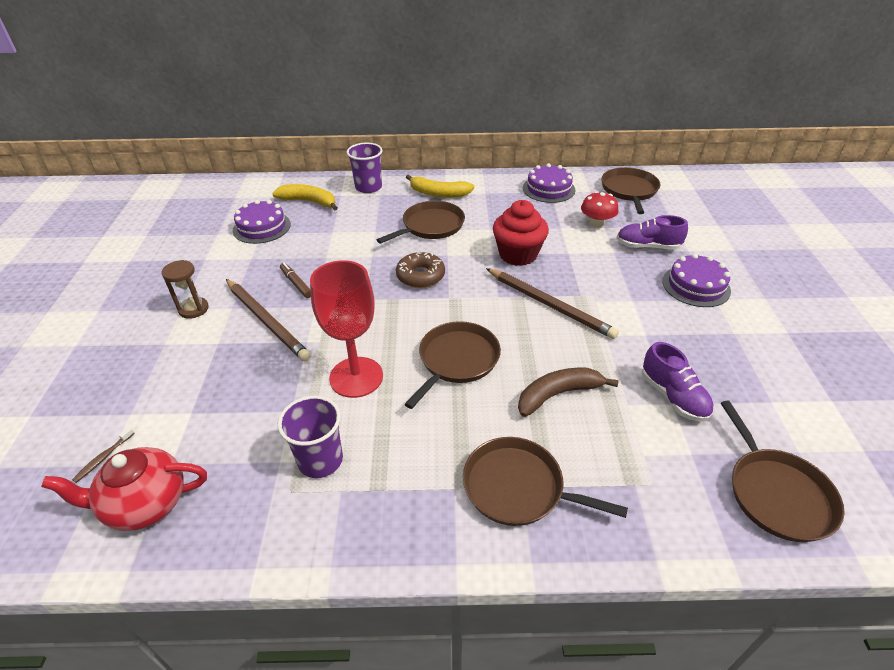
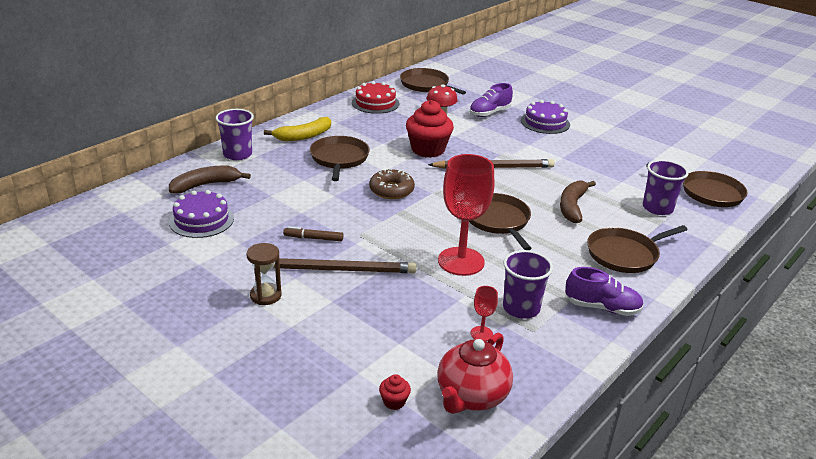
camera: 50 degrees left, 10 degrees down
brown toothbrush [72,427,135,483] -> red cupcake [379,374,411,410]
yellow banana [272,184,338,210] -> brown banana [169,166,251,194]
purple cake [523,163,576,203] -> red cake [352,81,399,114]
purple shoe [642,342,714,422] -> purple shoe moved to [565,267,644,316]
none -> red goblet [471,286,498,341]
none -> purple cup [643,160,689,215]

